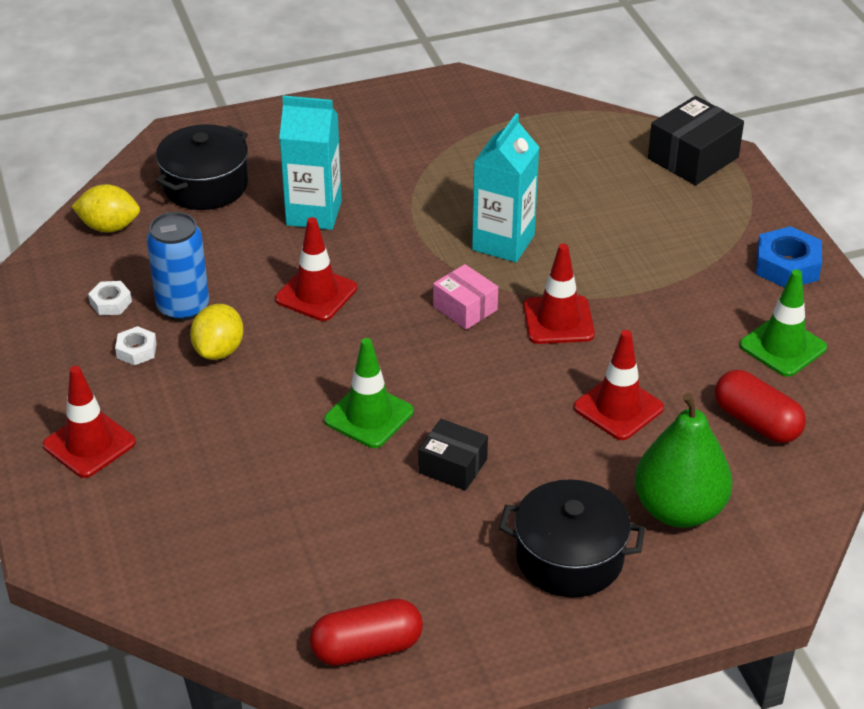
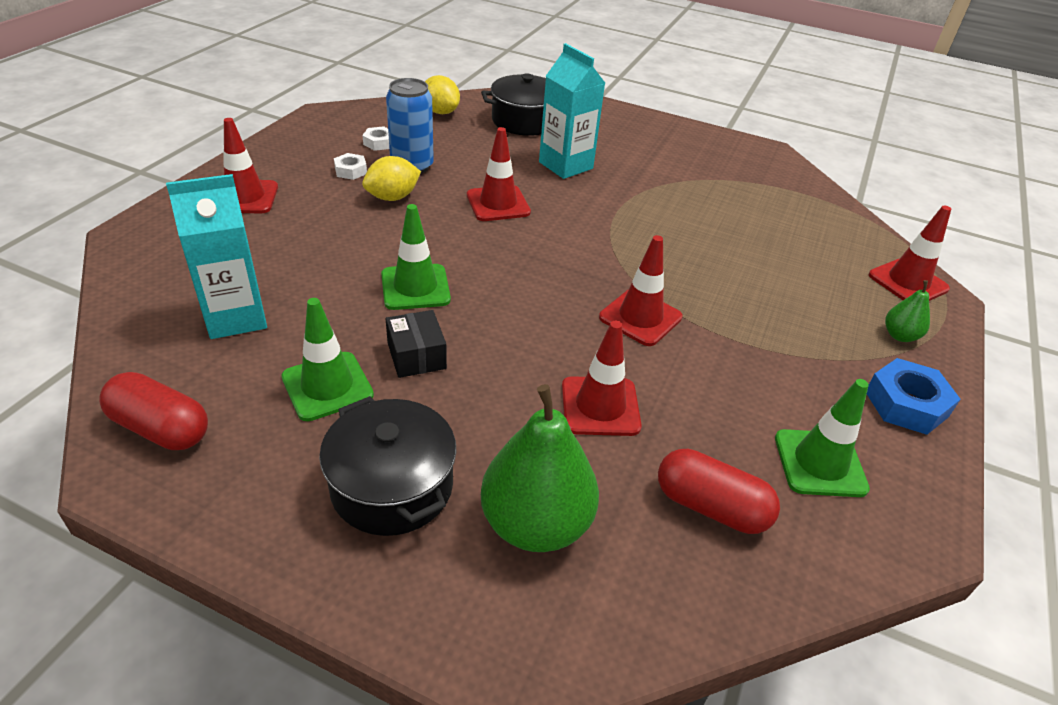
camera: 40 degrees right, 0 degrees up
pink box [433,264,498,330] -> none
turquoise carton [472,113,540,262] -> turquoise carton moved to [166,174,267,339]
black box [648,96,744,185] -> red traffic cone [869,206,951,301]
red capsule [715,370,806,443] -> red capsule turned 60 degrees counterclockwise [658,449,780,534]
none -> green traffic cone [281,298,374,421]
none -> green pear [885,280,930,342]

